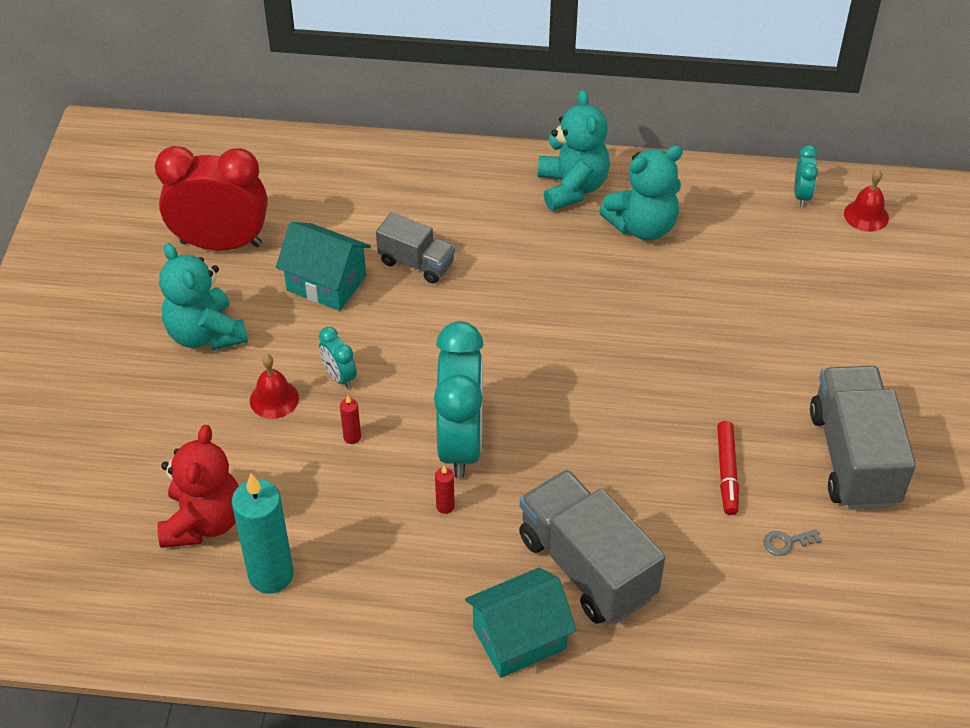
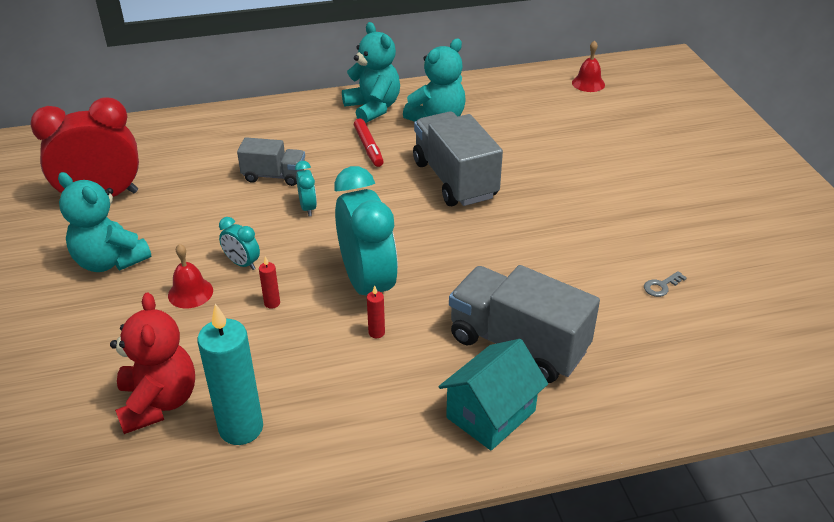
camera: 20 degrees left, 10 degrees down
turquoise house [276,222,371,311] -> none
red marker [717,421,739,515] -> red marker moved to [354,118,384,167]
turquoise clock [795,146,818,207] -> turquoise clock moved to [295,161,317,217]
grey truck [810,366,916,510] -> grey truck moved to [413,112,503,206]

